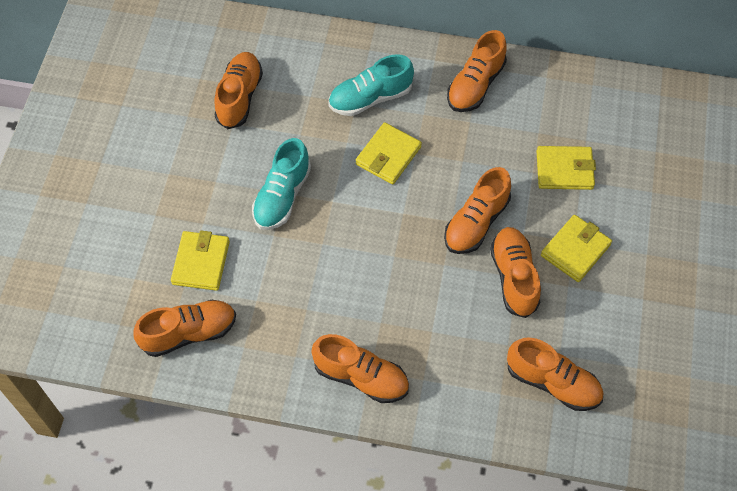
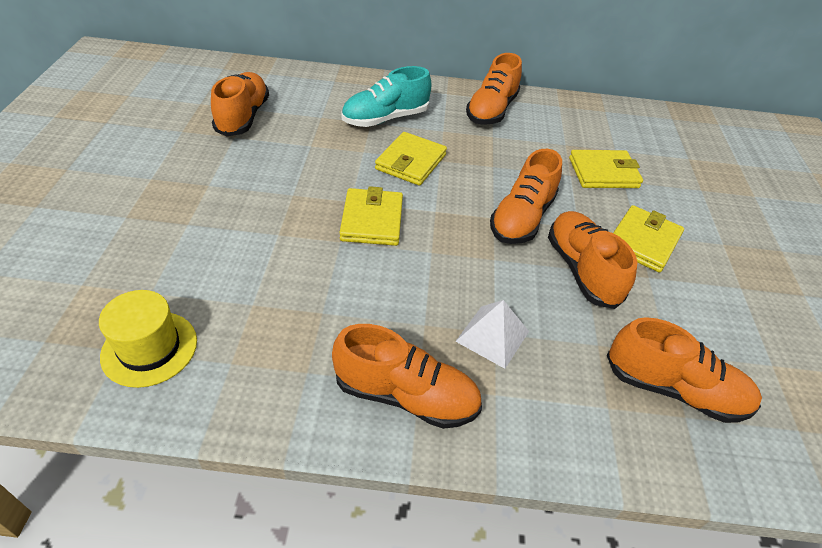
camera: 10 degrees left, 15 degrees down
orange shoe [133,300,236,357] -> yellow hat [99,290,197,388]
yellow wallet [171,230,230,291] -> yellow wallet moved to [339,186,403,246]
turquoise shoe [252,138,311,230] -> none
none -> white pyramid [455,300,529,369]

